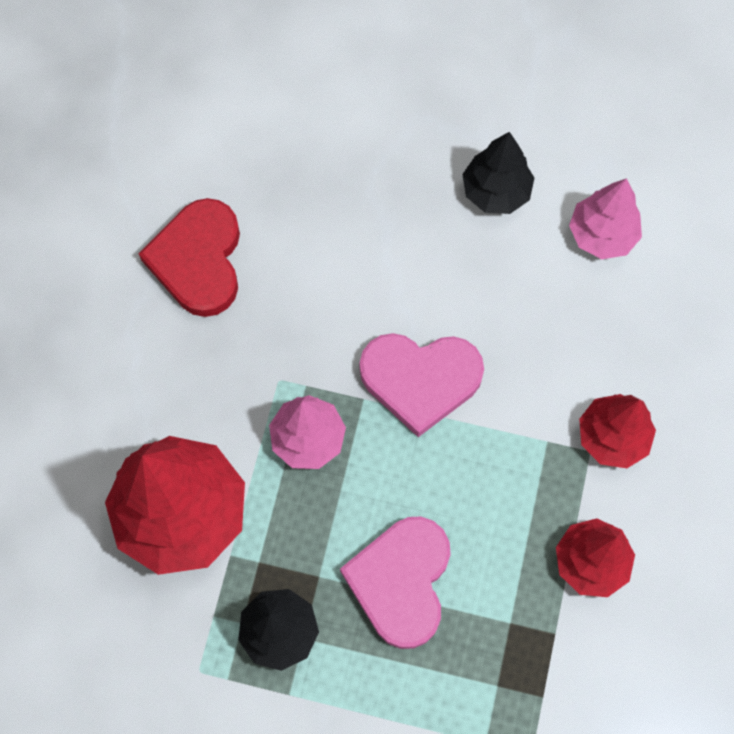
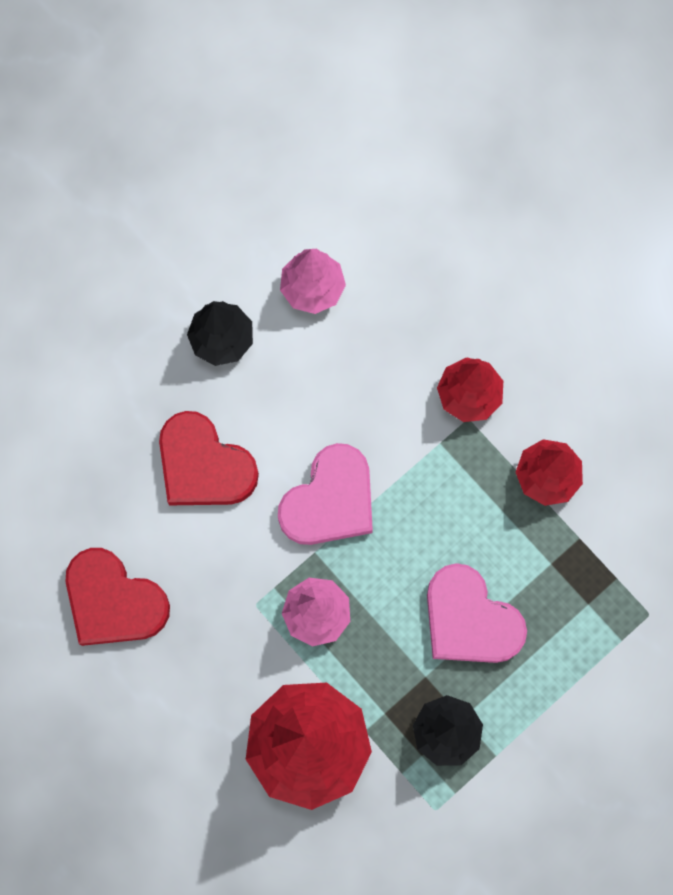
camera: 55 degrees left, 5 degrees up
none -> red heart [159,411,259,505]

